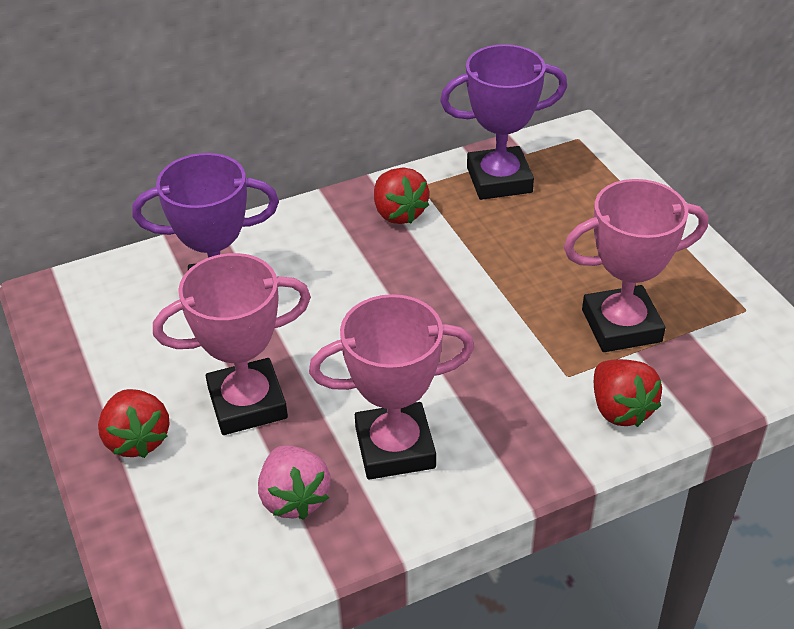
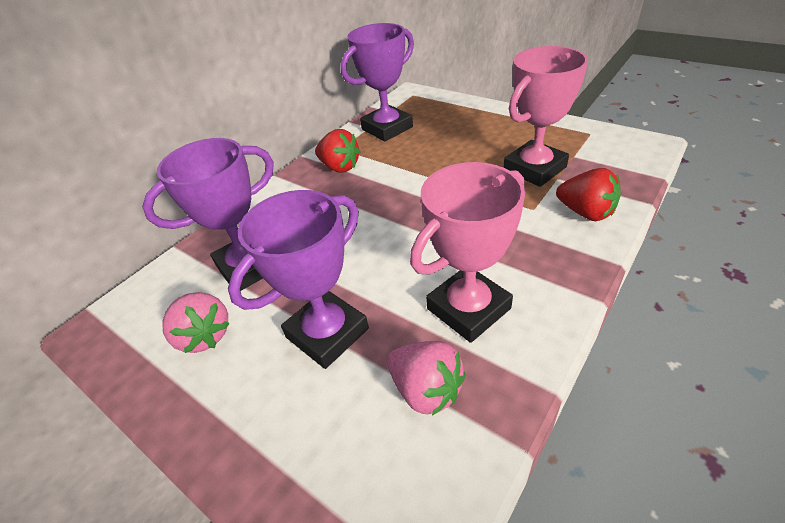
camera: 25 degrees left, 0 degrees up
red strawberry [98,389,170,458] -> none
pink trophy [153,253,311,435] -> purple trophy [228,190,369,369]
none -> pink strawberry [162,292,230,353]

